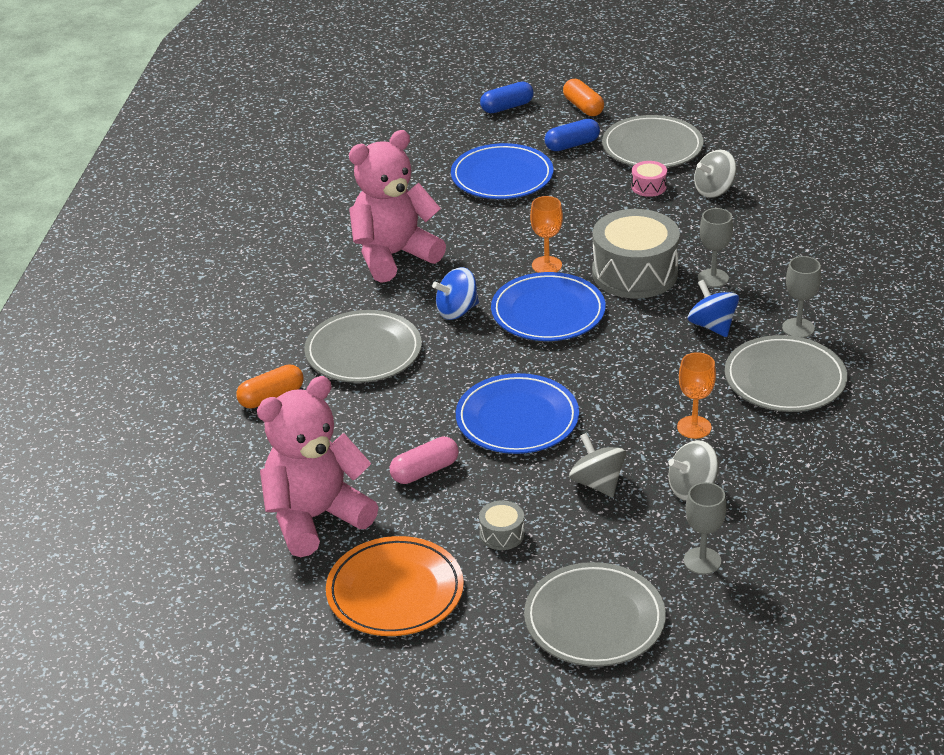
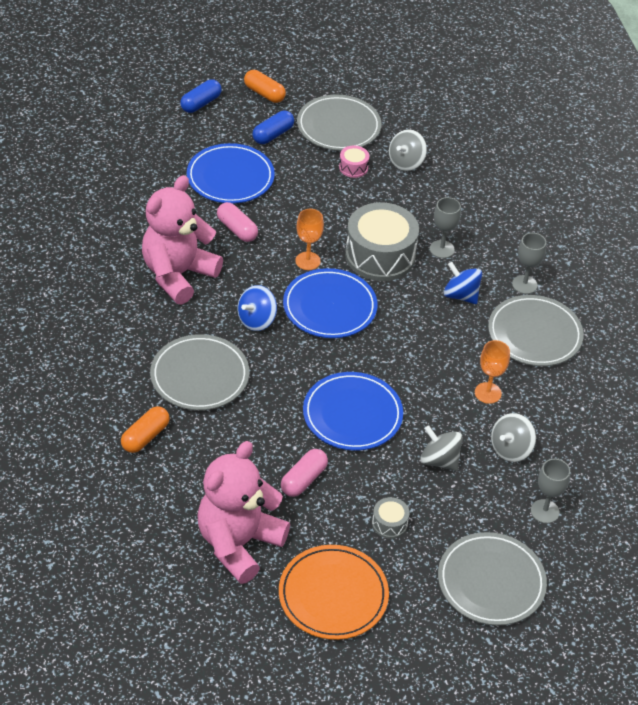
camera: 25 degrees left, 10 degrees up
none -> pink capsule [217,202,258,242]

